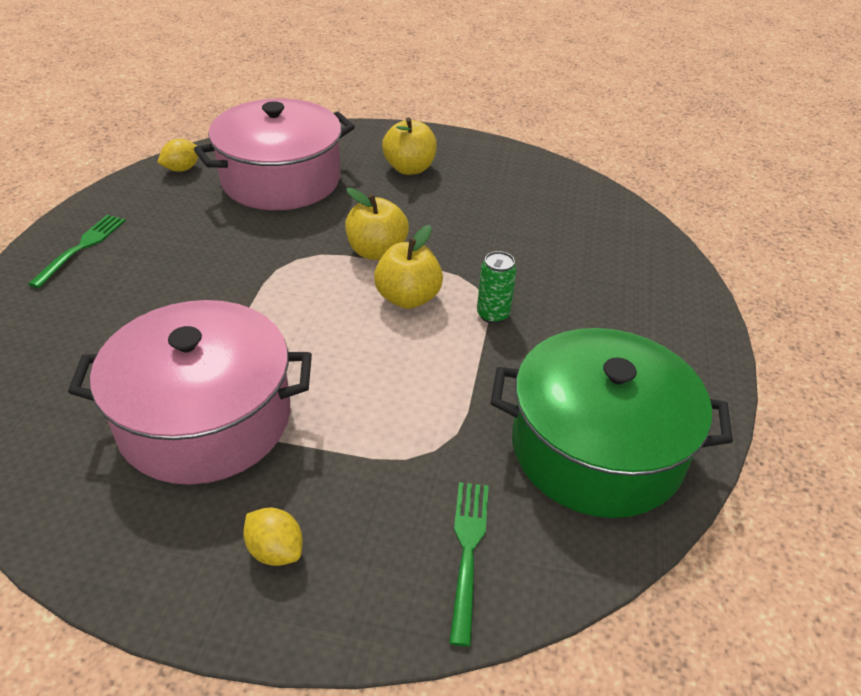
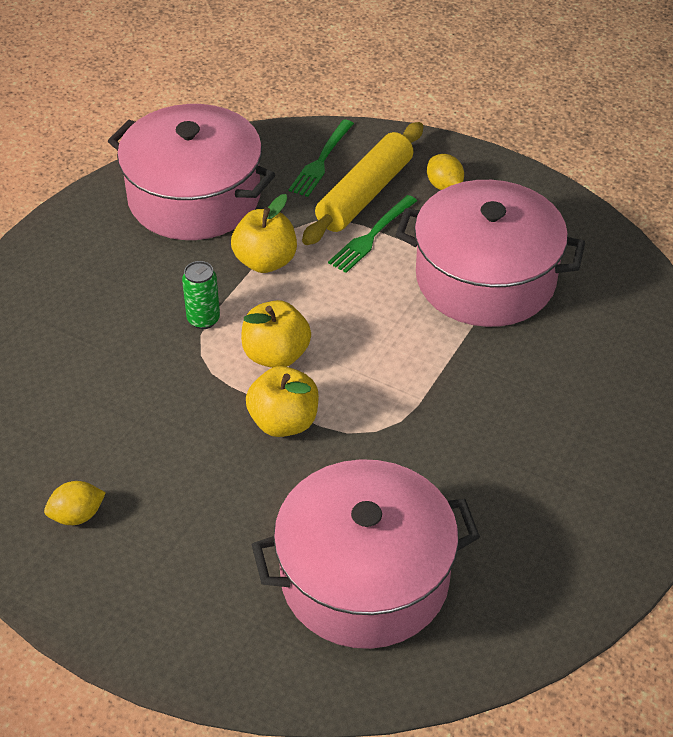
camera: 160 degrees left, 5 degrees up
green fork [28,215,126,288] -> green fork moved to [328,195,417,273]
yellow lemon [157,139,198,172] -> yellow lemon moved to [44,481,106,525]
yellow apple [382,117,437,175] -> yellow apple moved to [231,194,297,273]
green pot [491,328,733,518] -> pink pot [108,104,275,240]
none -> yellow rolling pin [302,122,423,245]

